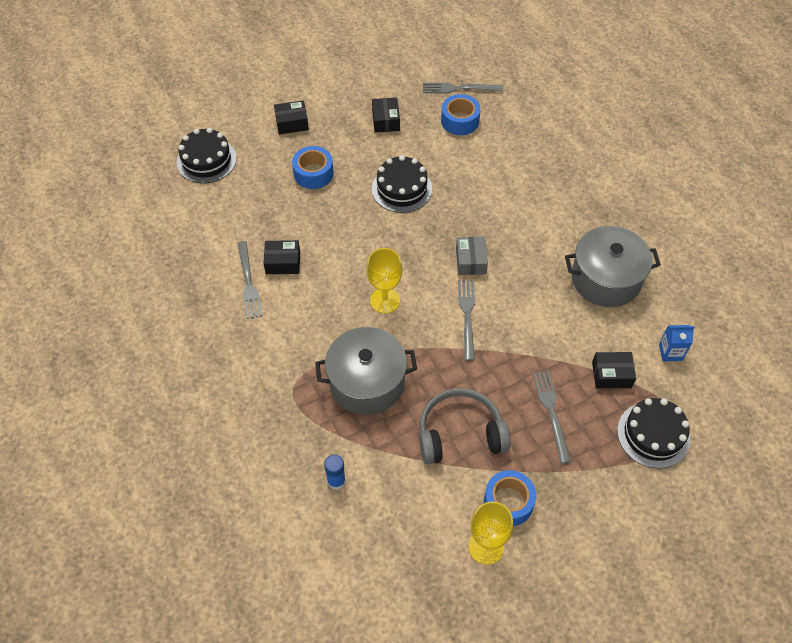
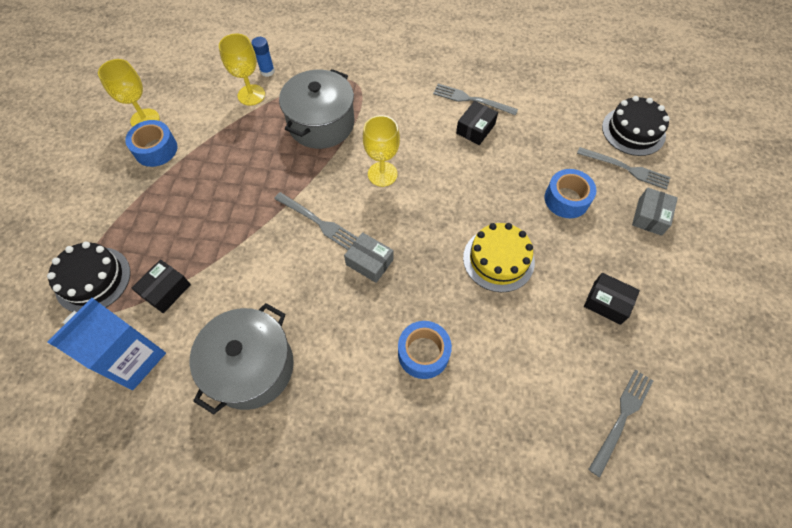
camera: 125 degrees right, 5 degrees up
black box [274,100,309,134] -> grey box [632,188,678,236]
black cake [372,155,432,213] -> yellow cake [463,223,535,292]
grey headphones [419,388,510,464] -> none
blue tape [441,94,481,135] -> blue tape moved to [398,321,452,379]
grey fork [533,371,571,464] -> grey fork moved to [577,147,671,190]
blue carton [659,325,695,361] -> blue carton [48,298,166,390], size x1.96
none -> yellow goblet [219,34,265,106]

